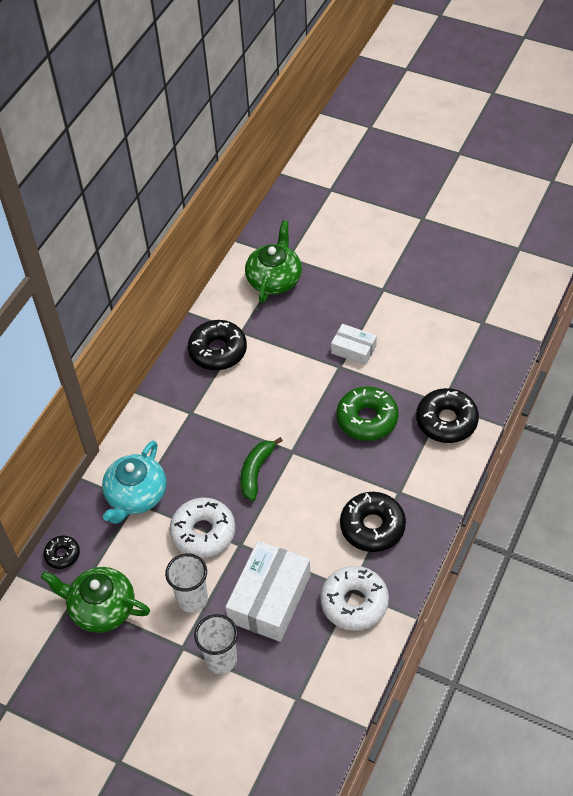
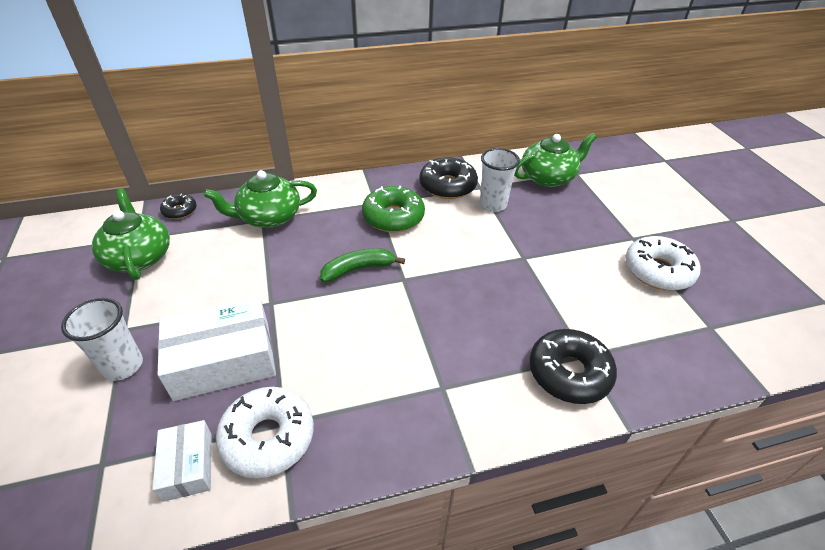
camera: 45 degrees right, 10 degrees down
turquoise teapot [102,441,167,524] -> green teapot [204,170,317,228]
white cup [165,553,208,613] -> white cup moved to [480,148,520,212]
white donut [170,498,235,558] -> white donut moved to [625,236,700,291]
white box [331,324,377,365] -> white box moved to [152,420,212,502]
green donut [336,386,399,441] -> green donut moved to [362,186,425,232]
black donut [340,492,406,552] -> none

